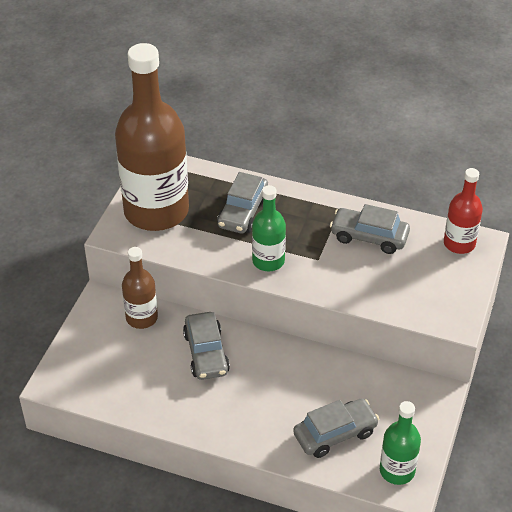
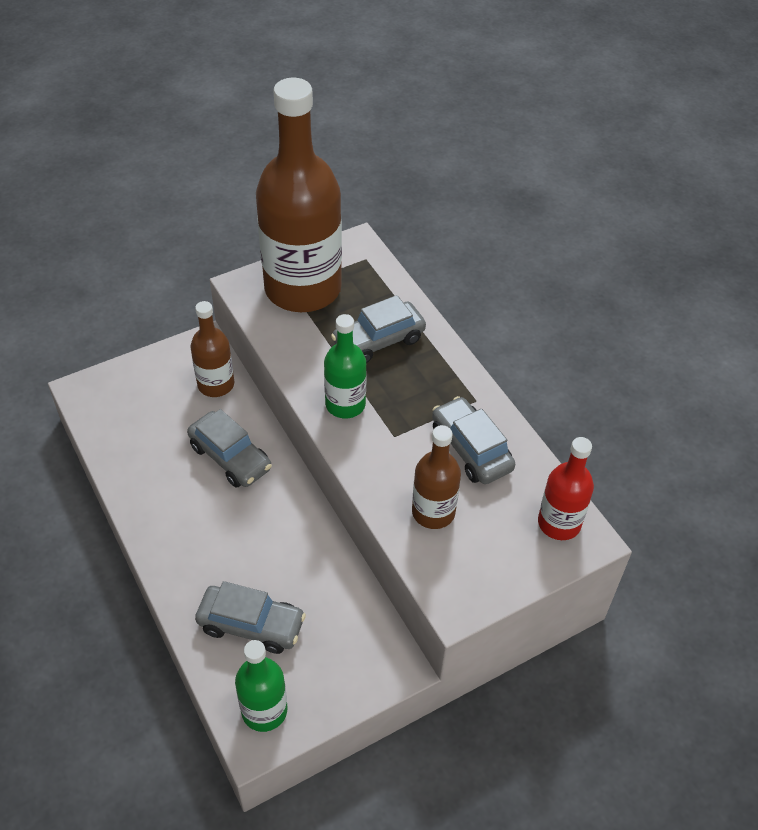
camera: 40 degrees right, 5 degrees up
grey car [183,312,230,380] -> grey car turned 75 degrees counterclockwise [187,409,272,488]
none -> brown bottle [412,425,461,529]

